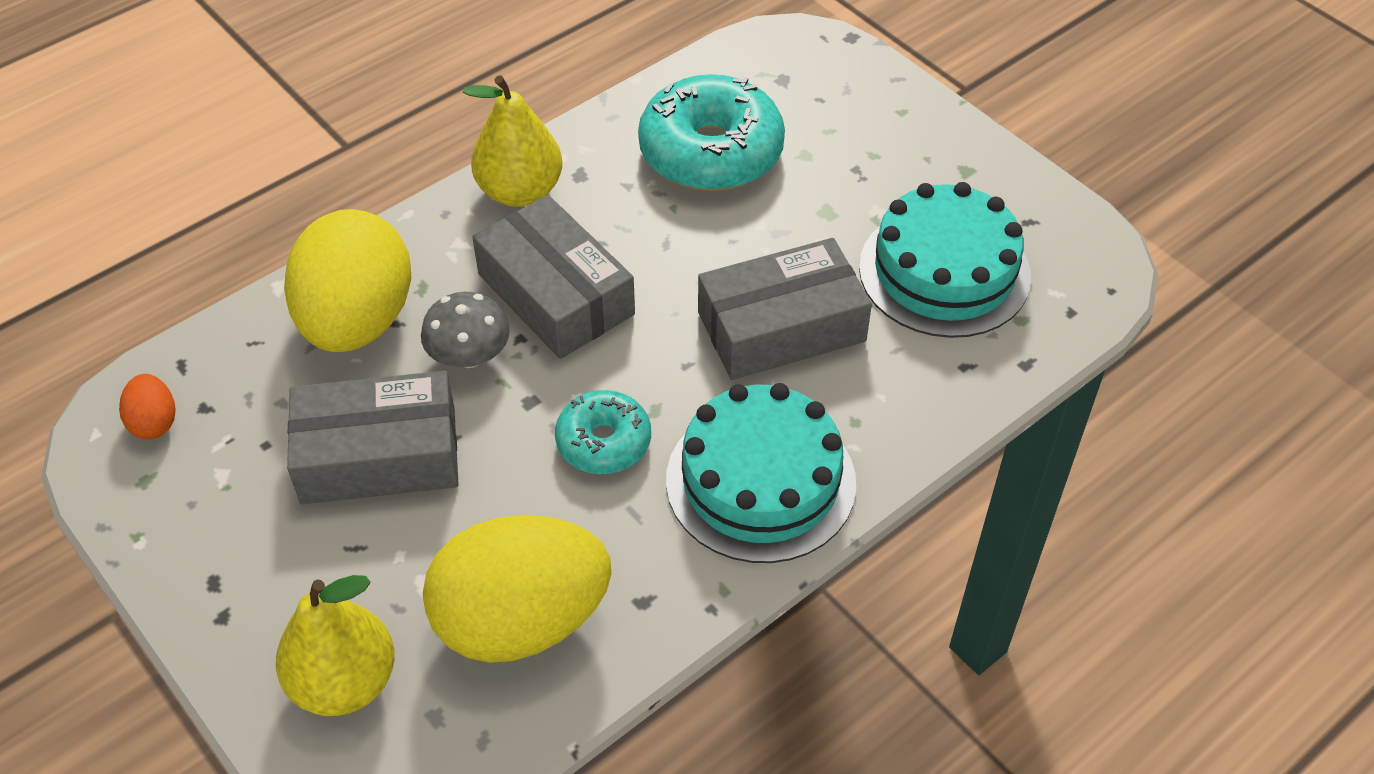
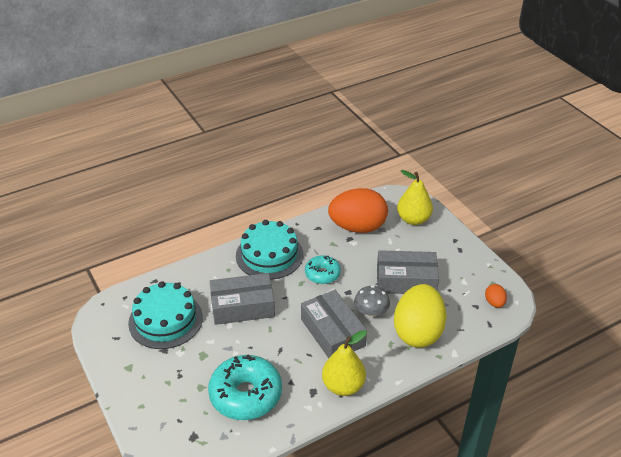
camera: 170 degrees left, 10 degrees down
yellow egg [423,515,612,663] -> orange egg [328,188,388,233]

